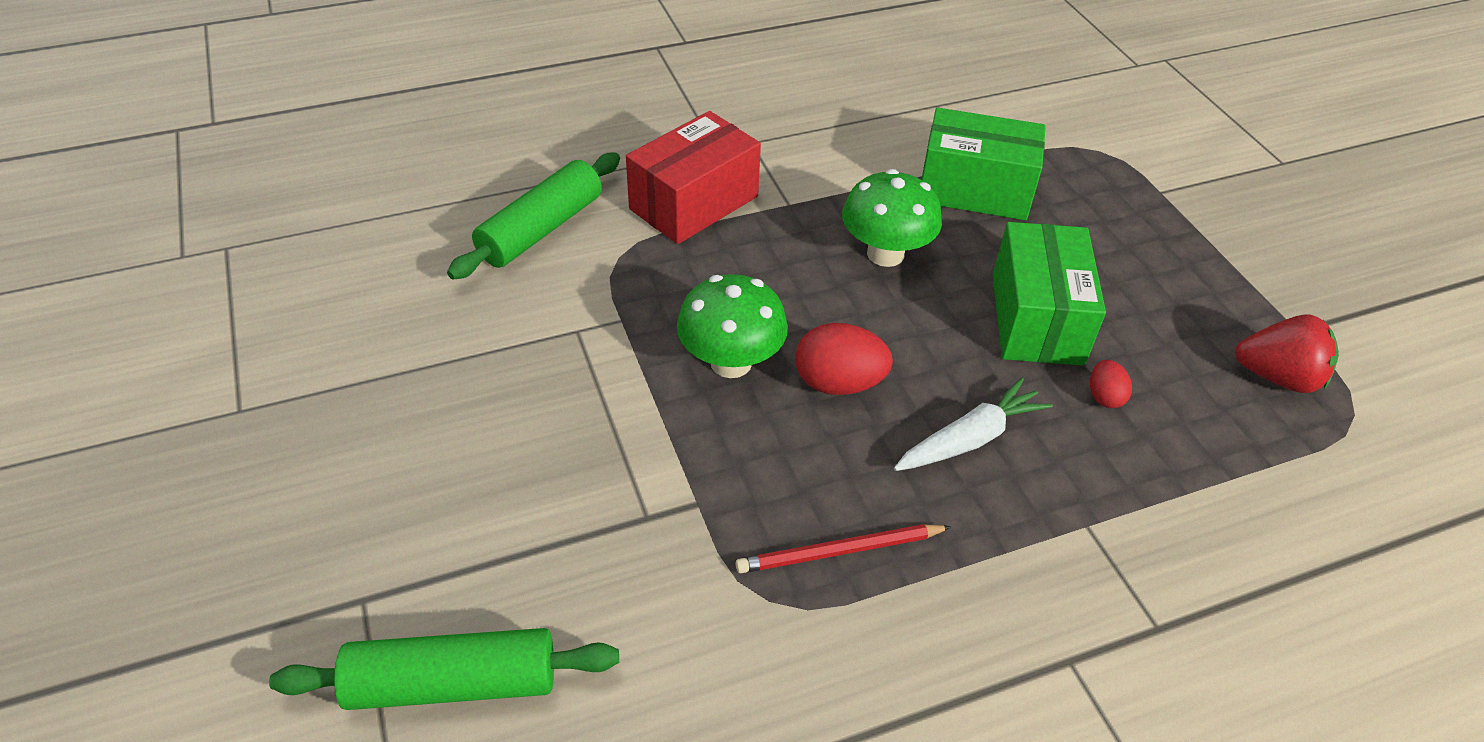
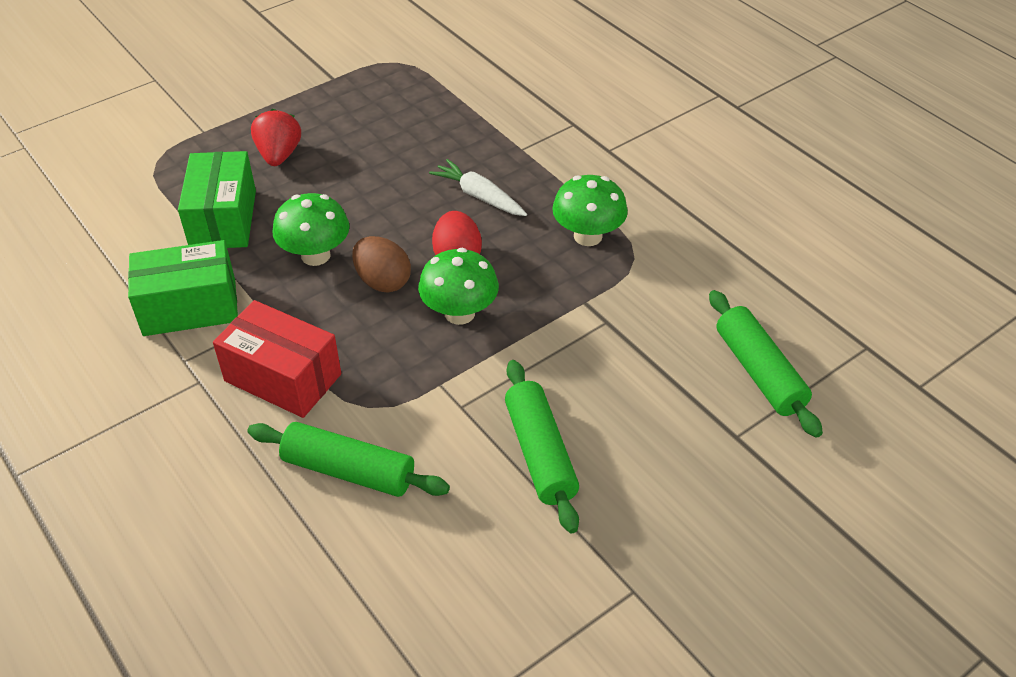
camera: 105 degrees left, 0 degrees up
red pencil [736,524,951,573] -> green mushroom [552,175,628,246]
green box [993,222,1106,366] -> green box moved to [128,240,238,336]
red egg [1090,360,1132,408] -> none
red strawberry [1235,315,1339,393] -> red strawberry moved to [251,109,301,166]
none -> brown egg [352,236,411,292]
none -> green rolling pin [505,360,579,533]

